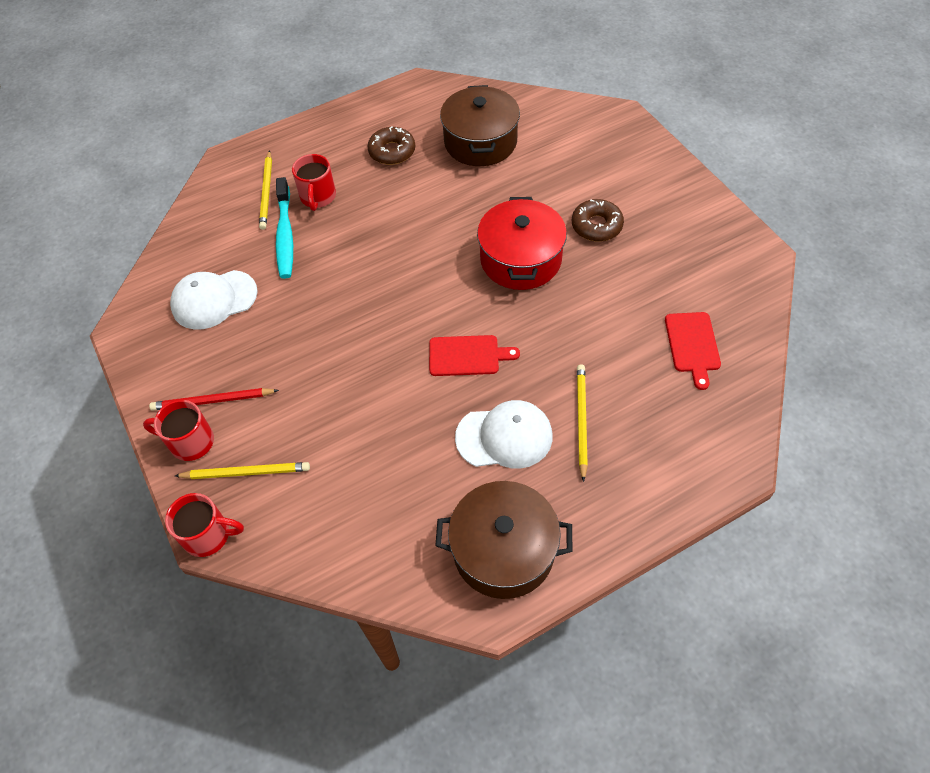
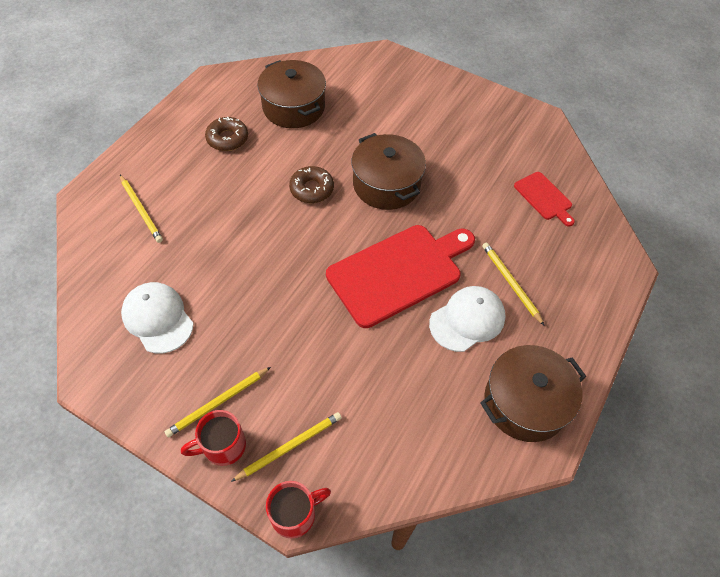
camera: 35 degrees left, 0 degrees up
red pencil [149,388,279,411] -> yellow pencil [165,367,271,437]
white cap [170,270,258,330] -> white cap turned 105 degrees clockwise [121,282,194,354]
turquoise toothbrush [276,177,293,279] -> none
red mug [292,154,336,211] -> none
red cutting board [429,335,520,376] -> red cutting board [326,225,475,328], size x2.04
red pot [477,197,567,290] -> brown pot [352,133,426,210]
brown donut [572,199,624,242] -> brown donut moved to [289,166,334,203]

